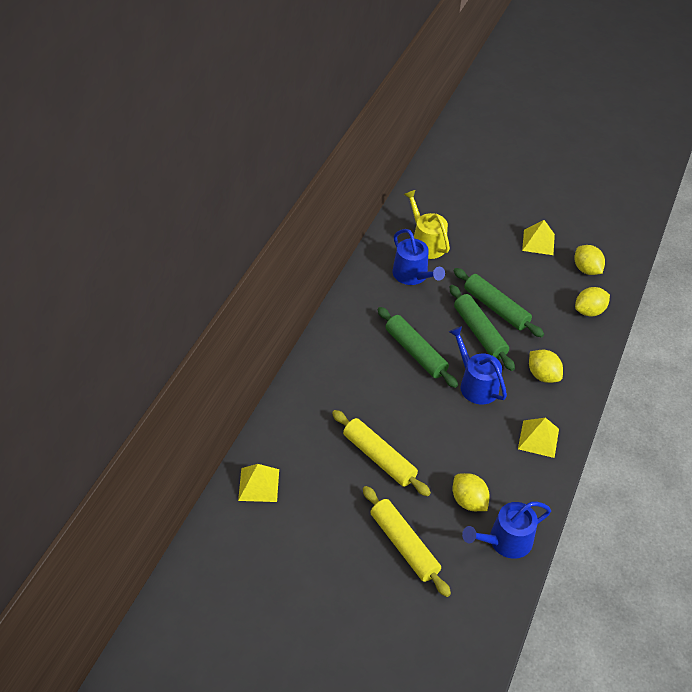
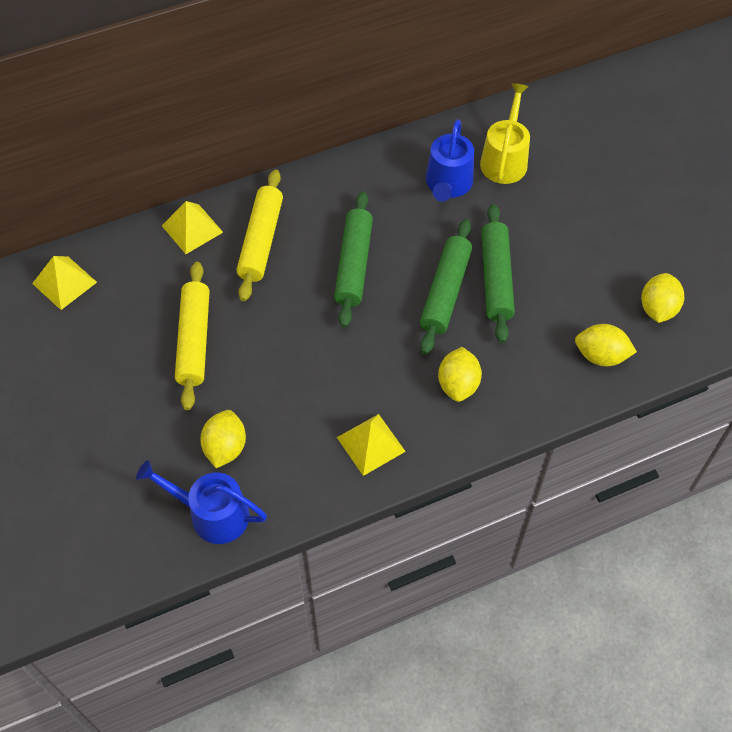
camera: 45 degrees right, 10 degrees up
yellow rolling pin [363,486,451,597] -> yellow rolling pin moved to [236,169,283,301]
blue watering can [449,326,507,404] -> none
yellow pyramid [522,220,555,255] -> yellow pyramid moved to [162,201,223,254]

